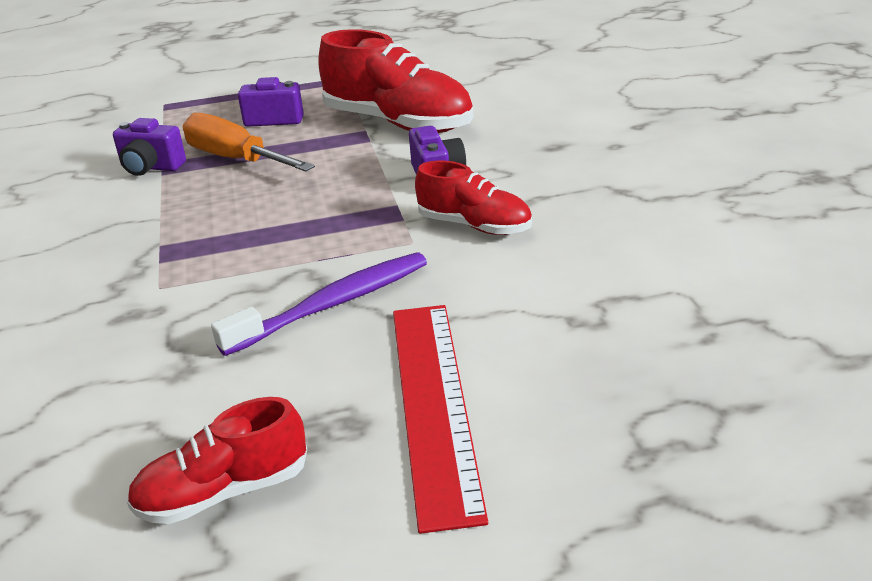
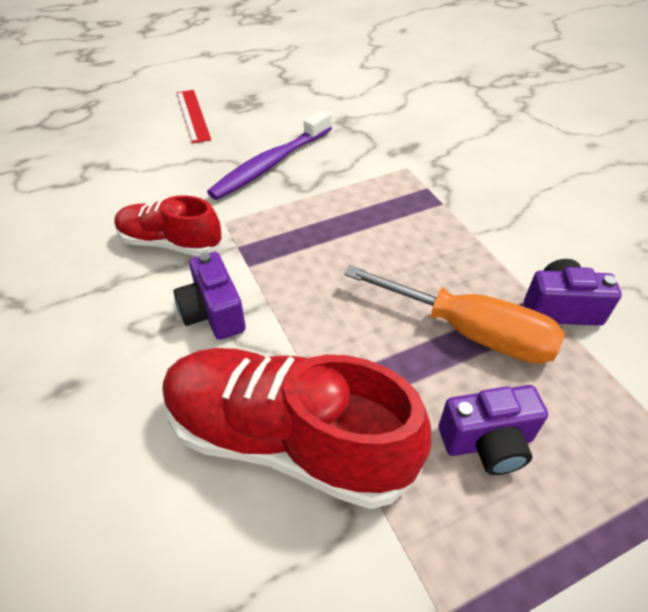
camera: 165 degrees right, 15 degrees up
red shoe [127,397,307,524] -> none
red ruler [393,305,488,534] -> red ruler [177,90,211,144], size x0.57

